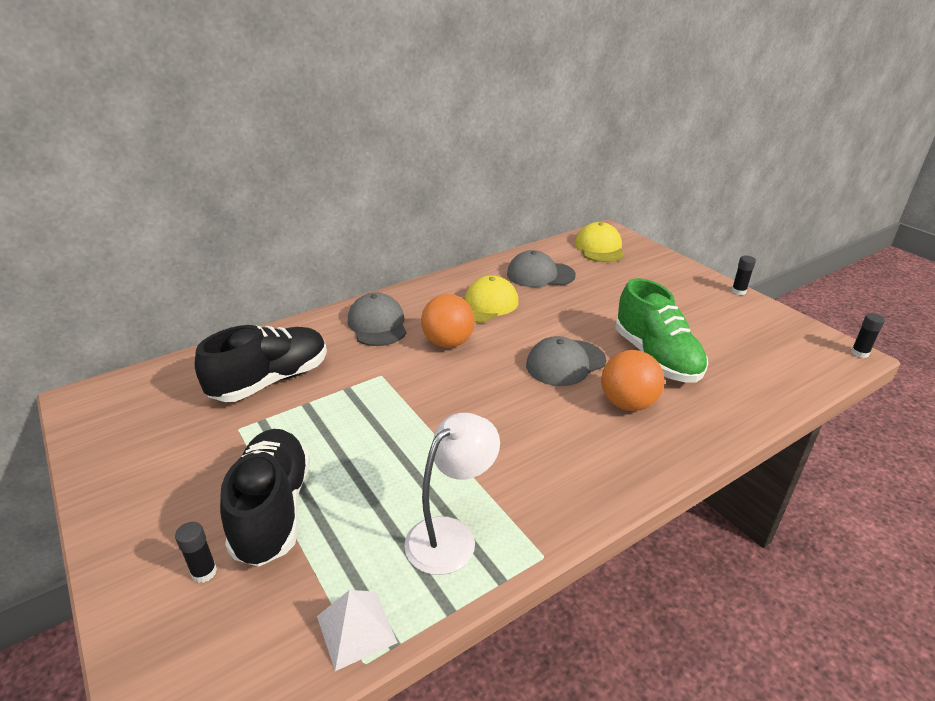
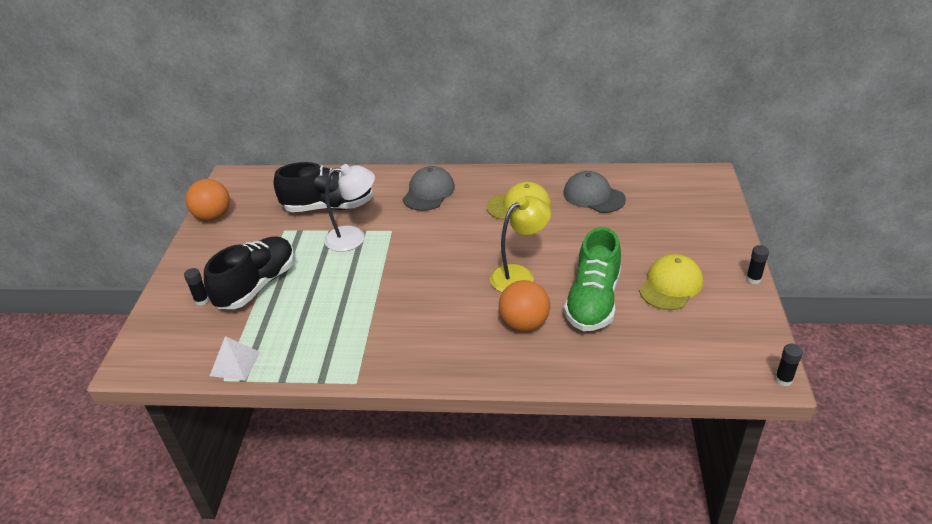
camera: 40 degrees right, 5 degrees up
white lamp [404,413,500,575] -> white lamp moved to [324,164,375,252]
orange ball [421,294,475,348] -> orange ball moved to [186,179,230,221]
grey cap [526,336,606,386] -> yellow lamp [490,196,551,292]
yellow cap [575,222,625,262] -> yellow cap moved to [639,254,703,310]

